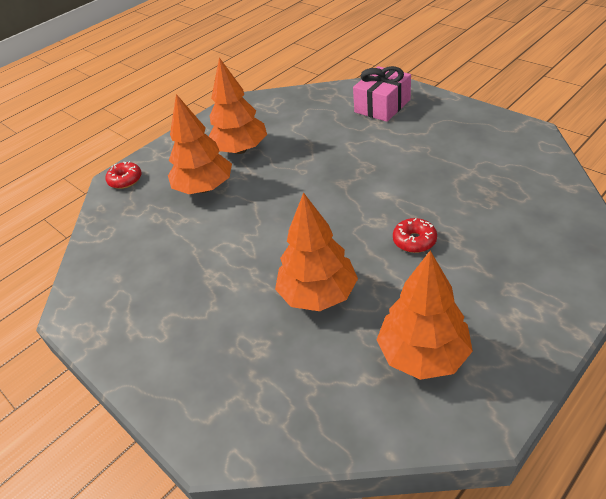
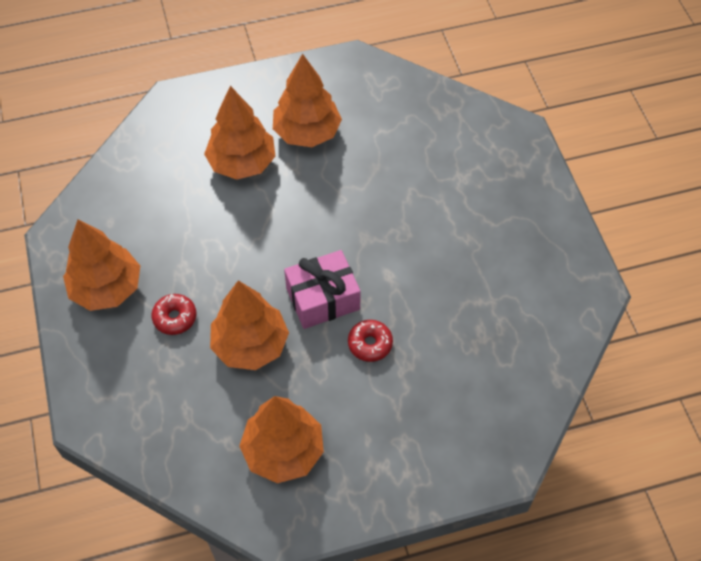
camera: 25 degrees right, 15 degrees up
red donut [105,161,142,189] -> red donut moved to [152,294,196,335]
pink gift [353,66,411,122] -> pink gift moved to [284,250,361,329]
none -> orange tree [63,220,140,311]

